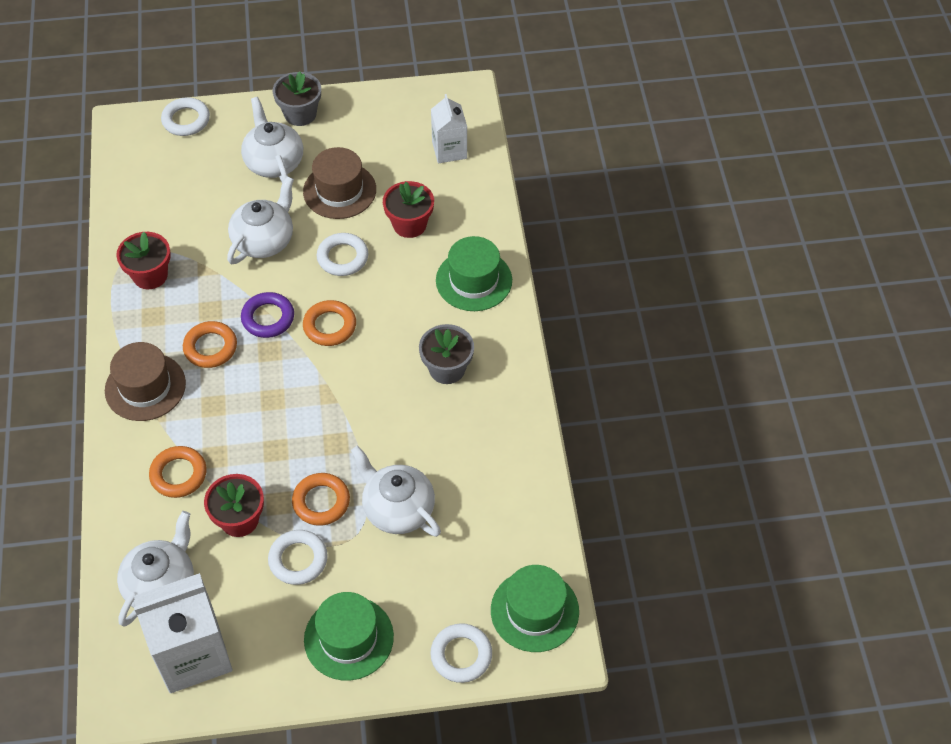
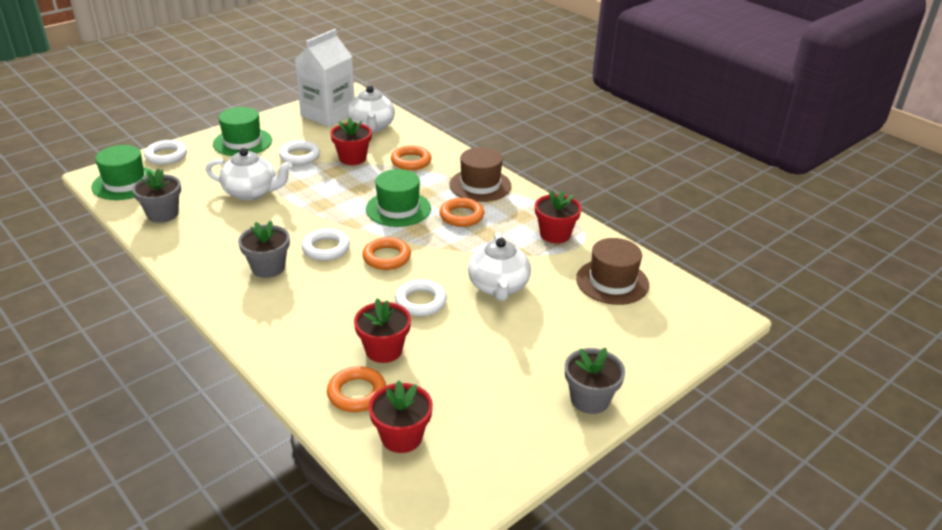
camera: 145 degrees right, 20 degrees down
white ring [161,98,210,136] -> white ring moved to [302,229,350,261]
white teapot [241,97,303,183] -> none
purple ring [241,292,294,338] -> none
orange ring [292,473,350,526] -> orange ring moved to [327,366,386,412]
brown hat [303,147,376,219] -> brown hat moved to [576,238,649,305]
white carton [431,94,467,163] -> red flower pot [369,380,433,453]
green hat [436,236,512,311] -> green hat moved to [366,169,431,227]
none -> grey flower pot [132,169,181,223]

